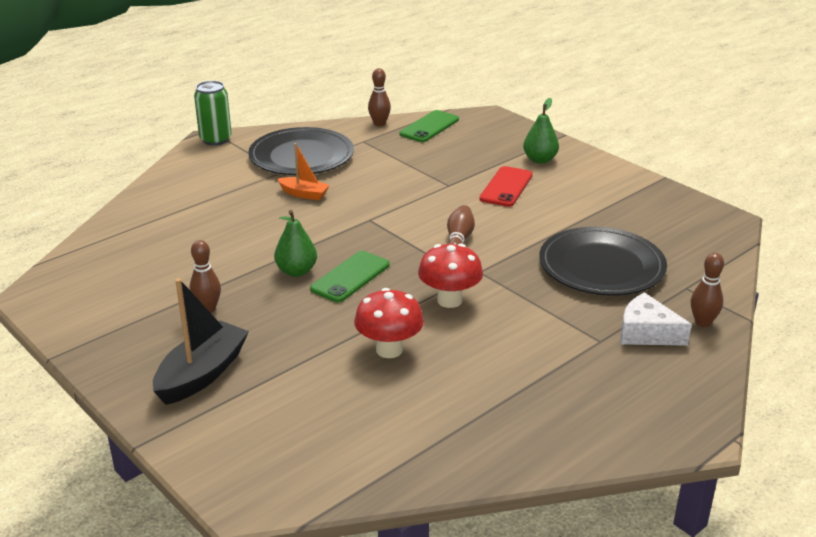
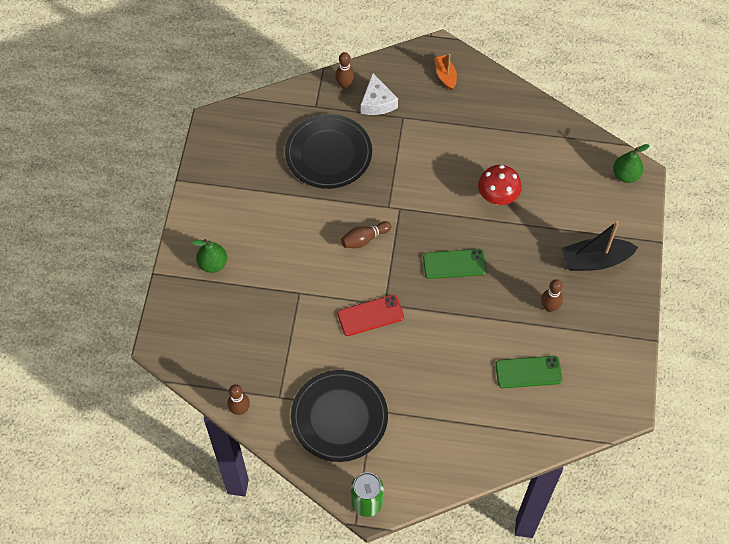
camera: 130 degrees left, 30 degrees up
green pear [274,210,317,277] -> green pear moved to [613,144,650,183]
orange boat [278,143,330,200] -> orange boat moved to [434,54,457,91]
green phone [399,110,459,142] -> green phone moved to [495,356,562,388]
red mushroom [418,243,483,308] -> none
red phone [479,166,533,207] -> red phone moved to [338,295,404,336]

